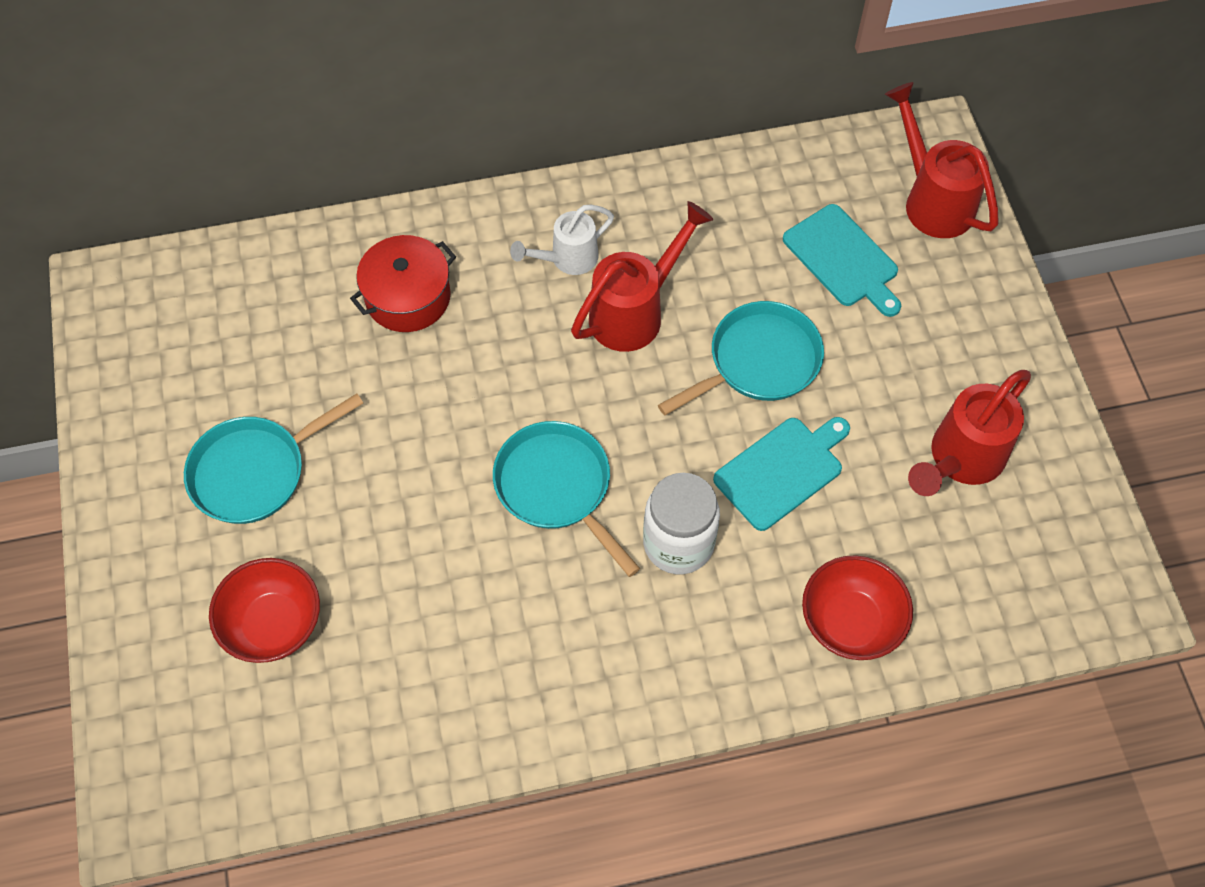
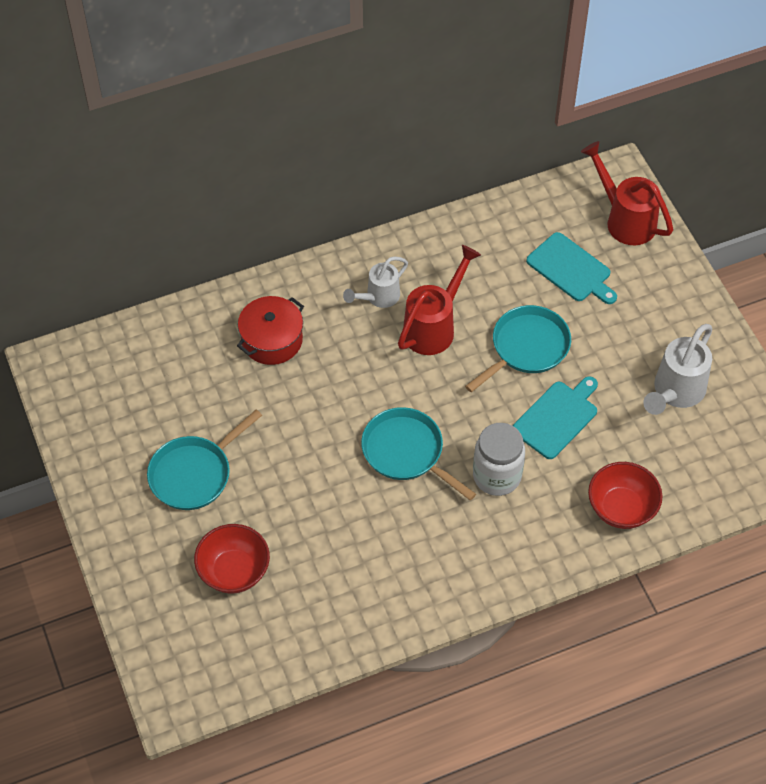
camera: 10 degrees left, 5 degrees down
red watering can [908,370,1031,496] -> white watering can [643,324,712,415]

